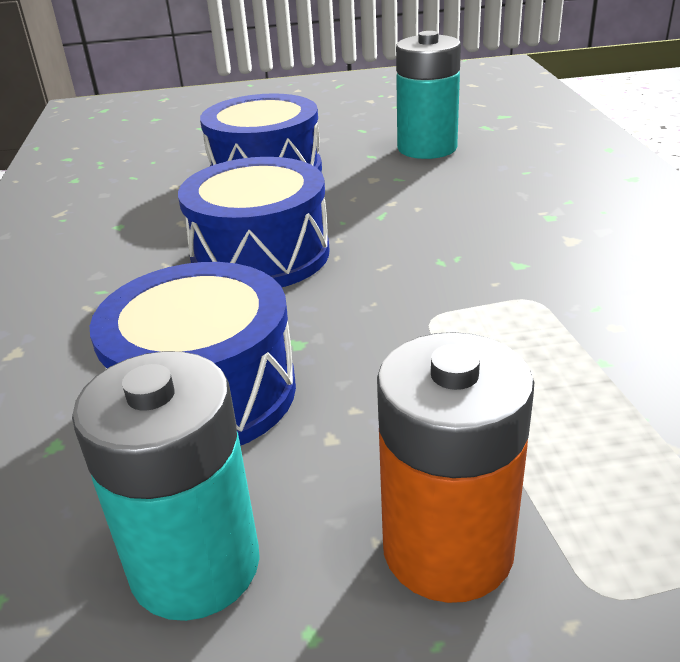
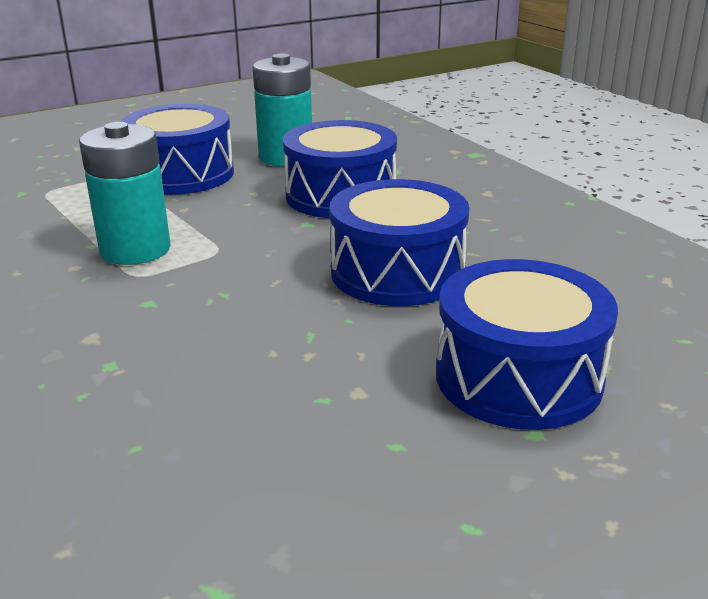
camera: 155 degrees right, 5 degrees down
orange battery [377,332,534,603] -> blue drum [121,104,234,195]
turquoise battery [396,31,461,159] -> turquoise battery moved to [79,122,171,265]

